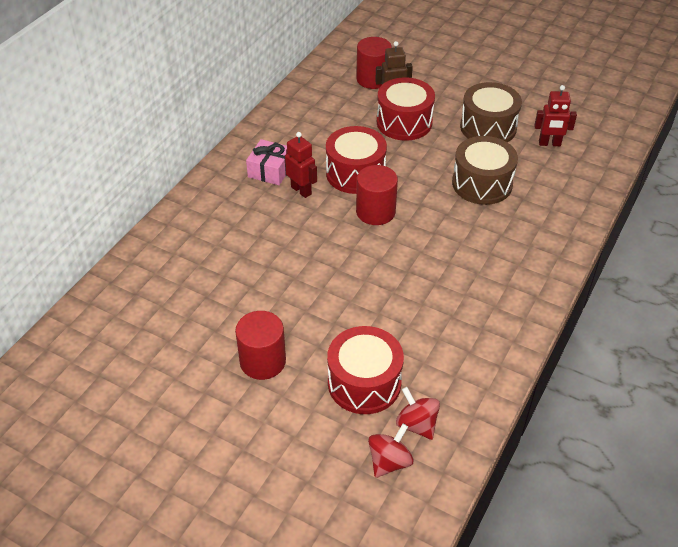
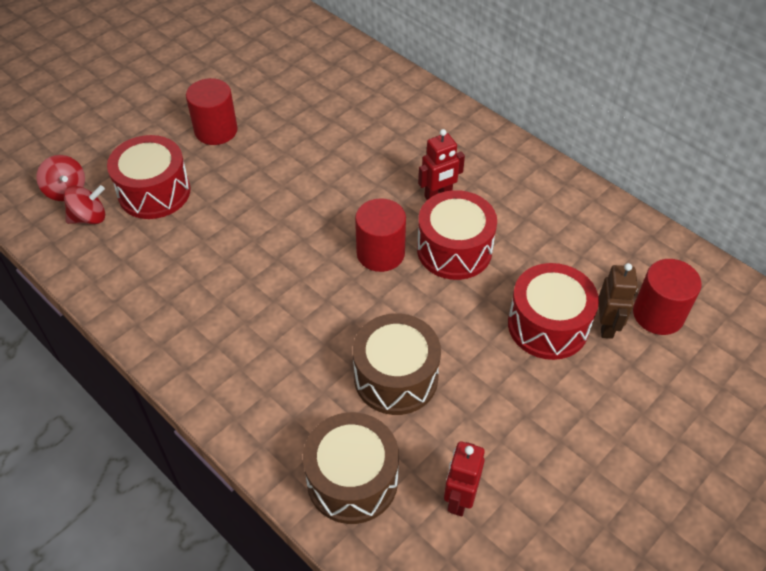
camera: 105 degrees right, 5 degrees up
pink gift [246,139,287,185] -> none
brown drum [460,82,522,142] -> brown drum moved to [303,412,399,524]

